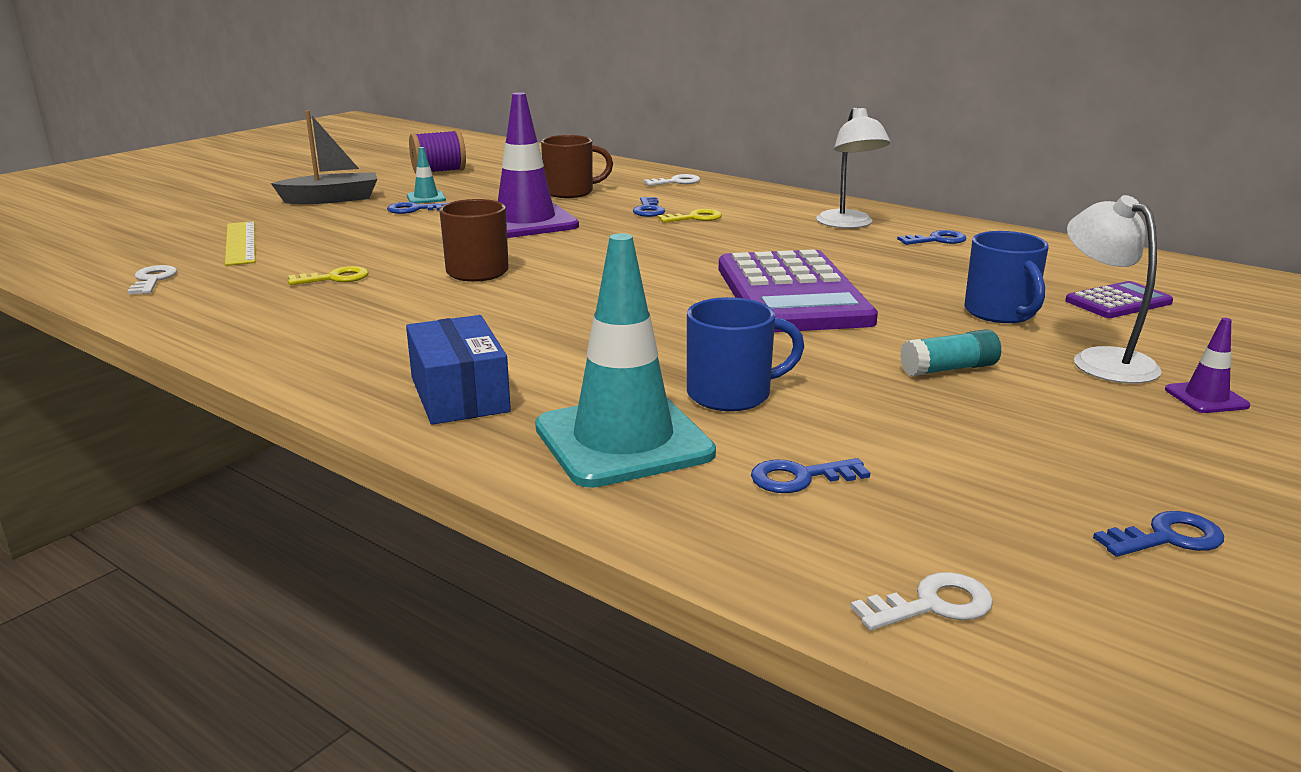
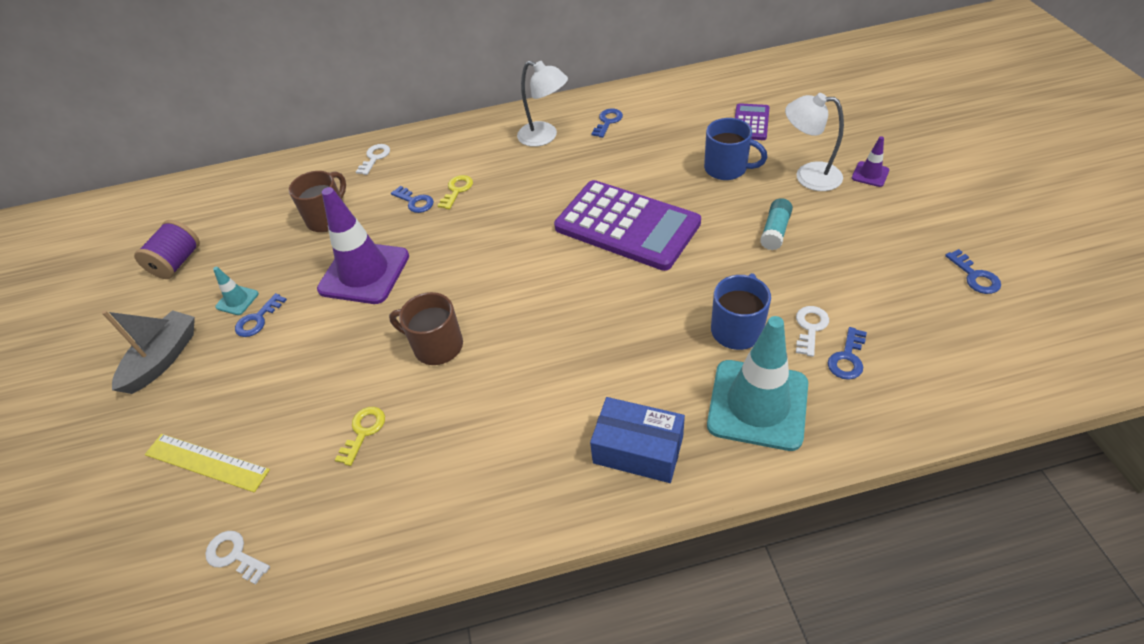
camera: 45 degrees left, 25 degrees up
white key [850,572,993,630] -> white key moved to [796,306,829,357]
blue key [1093,511,1224,557] -> blue key turned 135 degrees clockwise [945,249,1001,294]

